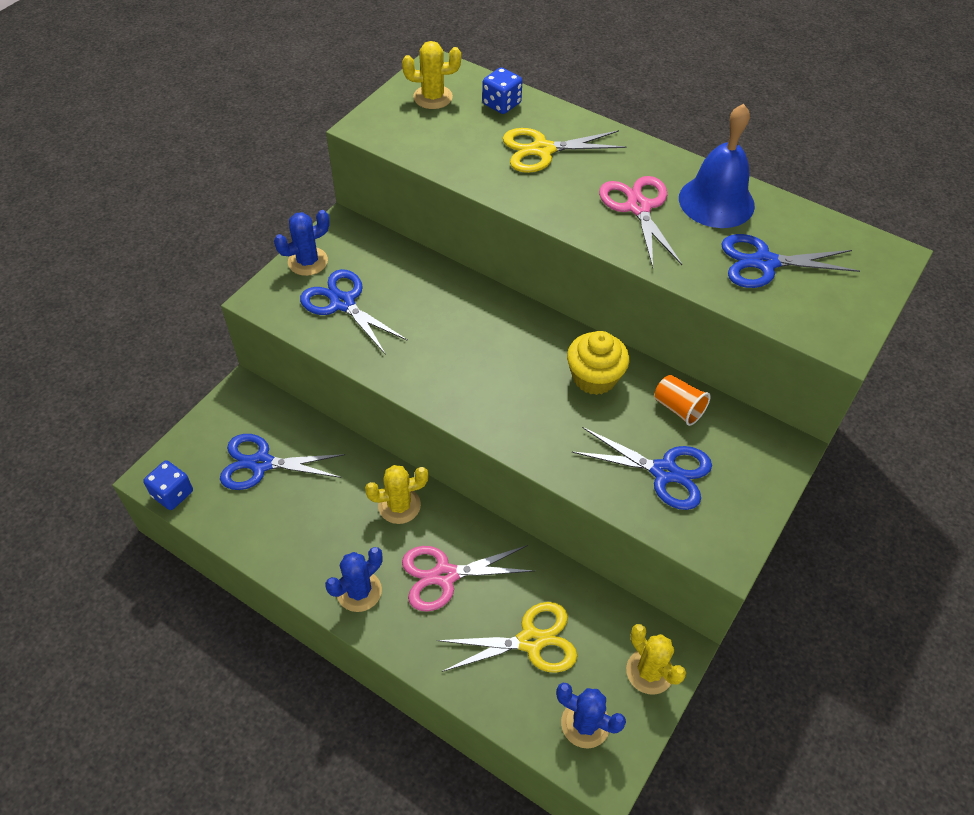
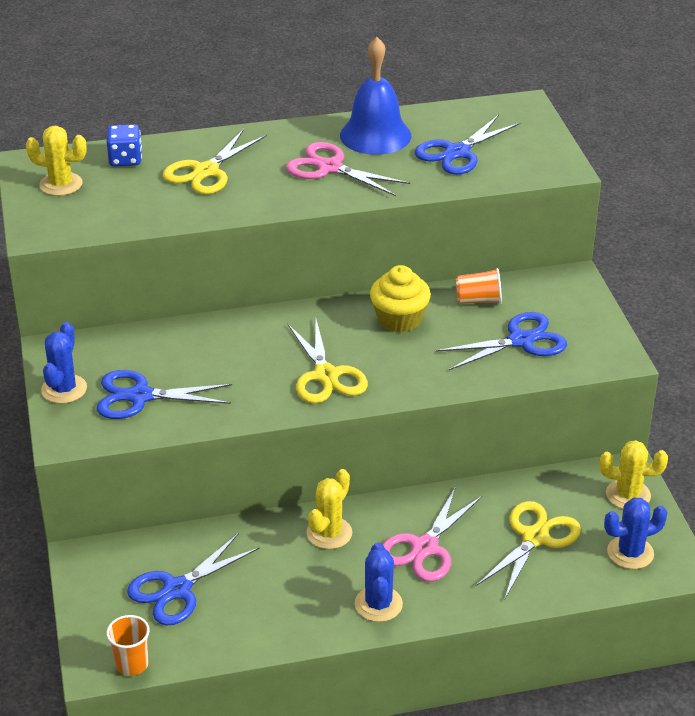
camera: 45 degrees left, 15 degrees down
blue dice [143,460,193,510] -> orange cup [107,615,150,676]
yellow cactus [402,41,461,109] -> yellow cactus turned 60 degrees clockwise [26,126,87,196]
none -> yellow scissors [288,320,368,403]

